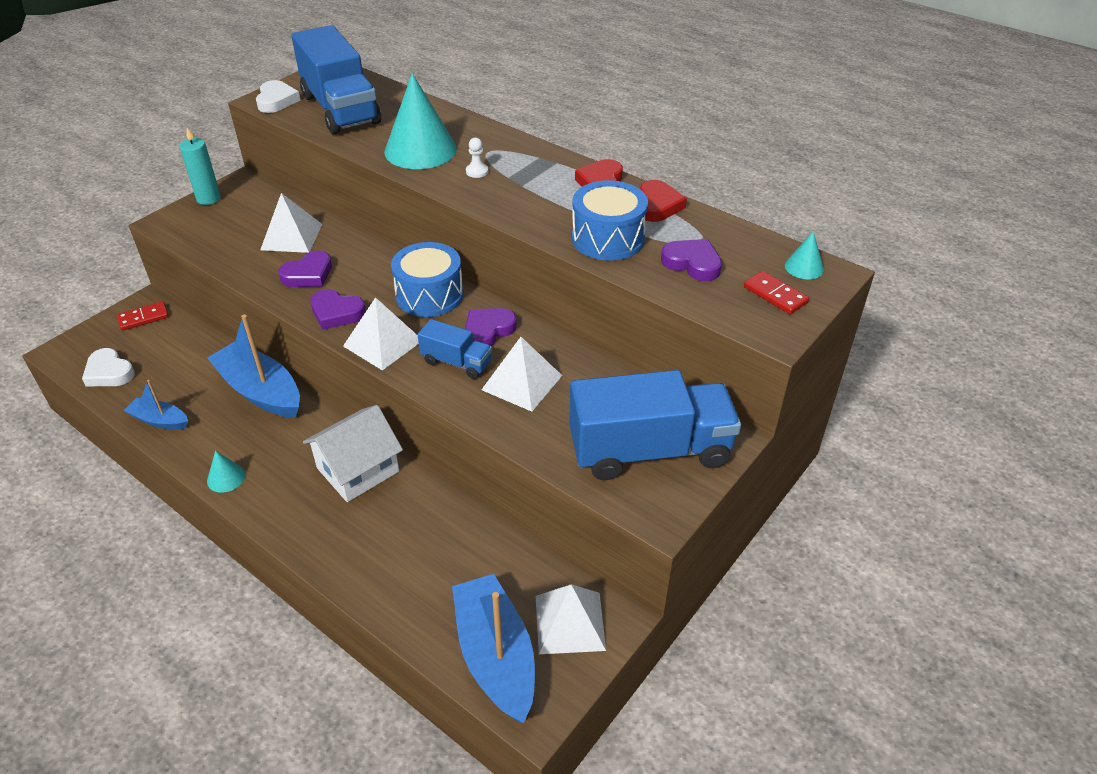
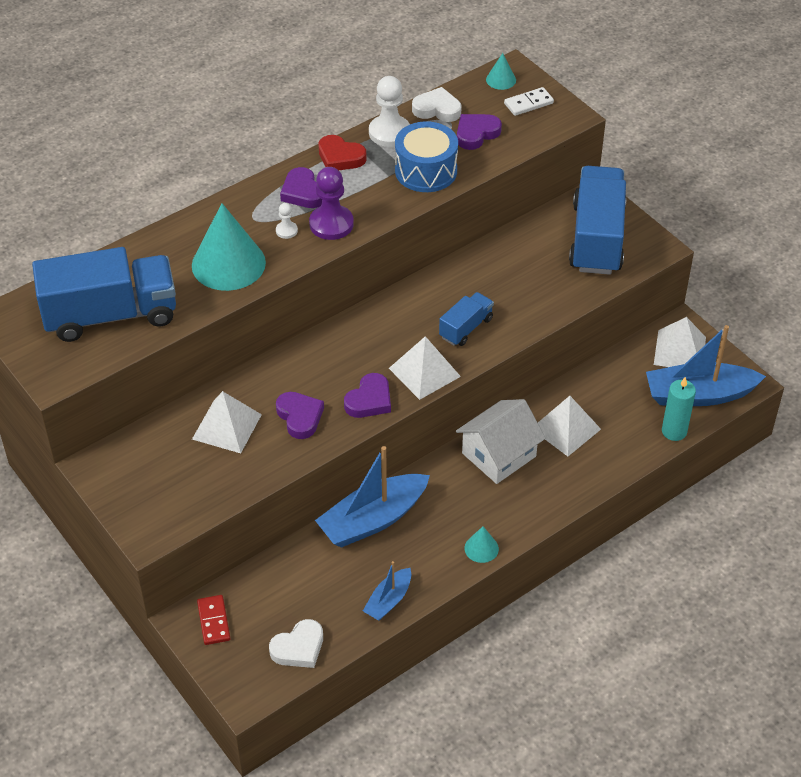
camera: 75 degrees left, 5 degrees up
turquoise candle [179,128,221,205] -> turquoise candle moved to [662,377,696,441]
white heart [256,80,301,113] -> white heart moved to [412,87,461,122]
white house [303,405,403,502] -> white house turned 75 degrees clockwise [456,399,546,484]
blue drum [391,242,463,317] -> none
purple heart [465,308,517,346] -> purple heart moved to [280,167,322,208]
white pyramid [481,337,562,412] -> white pyramid moved to [538,396,601,456]
red heart [640,180,687,222] -> white pawn [369,76,410,147]
red domino [744,271,809,314] -> white domino [504,87,554,116]
none -> purple pawn [309,167,354,240]

